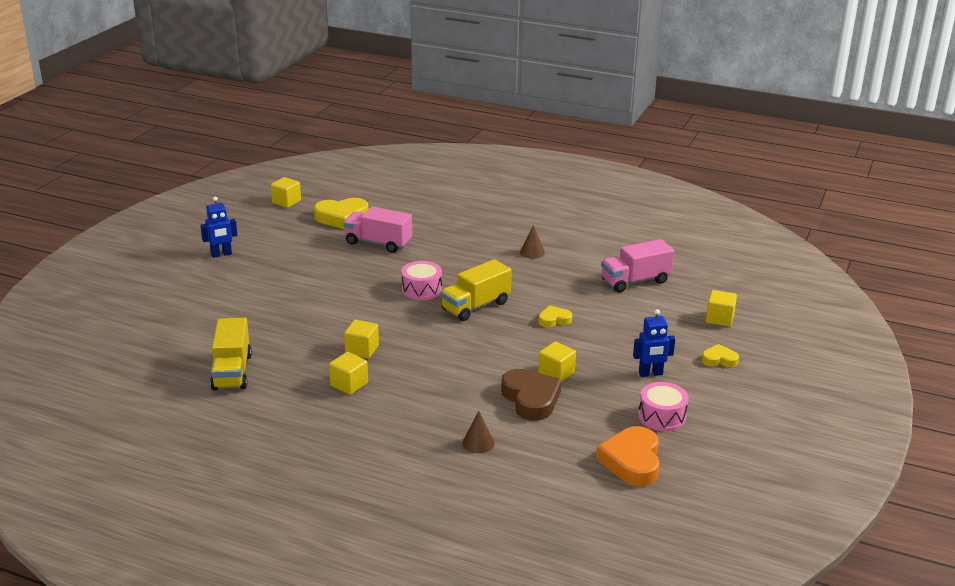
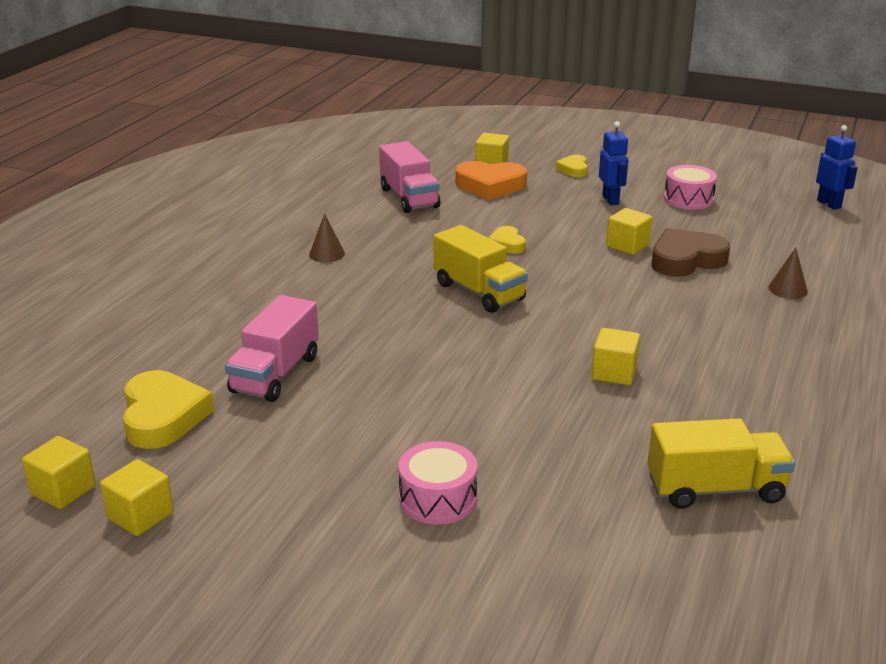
camera: 90 degrees left, 0 degrees up
blue robot [200,196,237,258] -> blue robot moved to [816,125,858,210]
yellow cube [329,352,368,395] -> yellow cube moved to [100,459,174,536]
pink drum [401,261,442,300] -> pink drum moved to [399,441,477,524]
orange heart [596,426,660,486] -> orange heart moved to [455,161,527,200]

